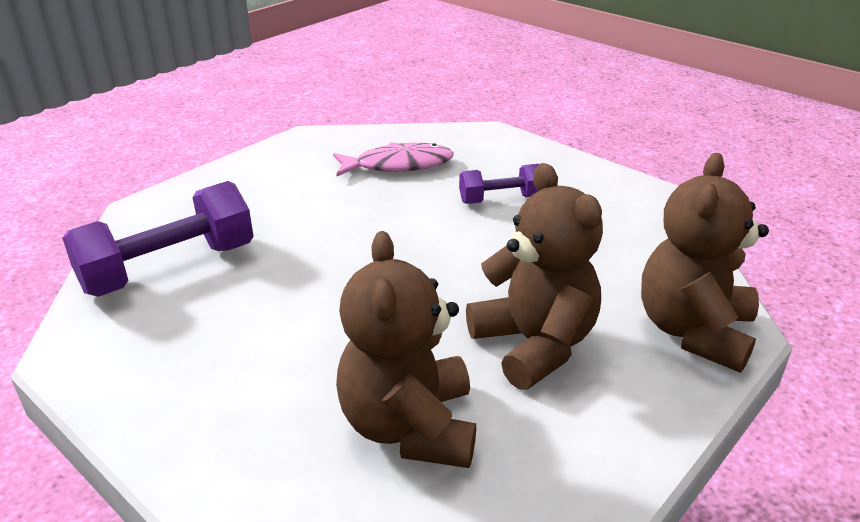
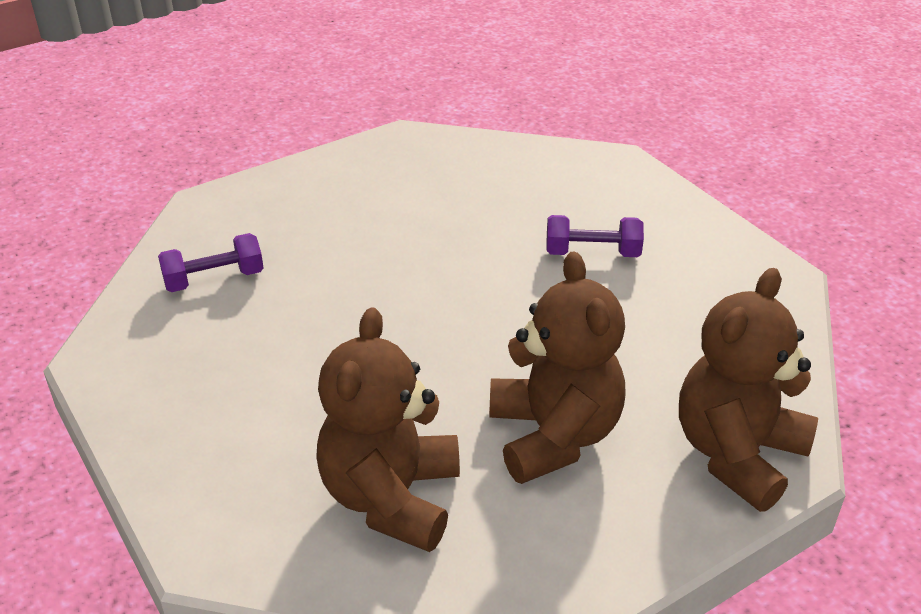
camera: 15 degrees right, 5 degrees up
purple dumbbell [62,181,253,297] -> purple dumbbell [158,233,264,292], size x0.56
pink fish [333,142,454,176] -> none

